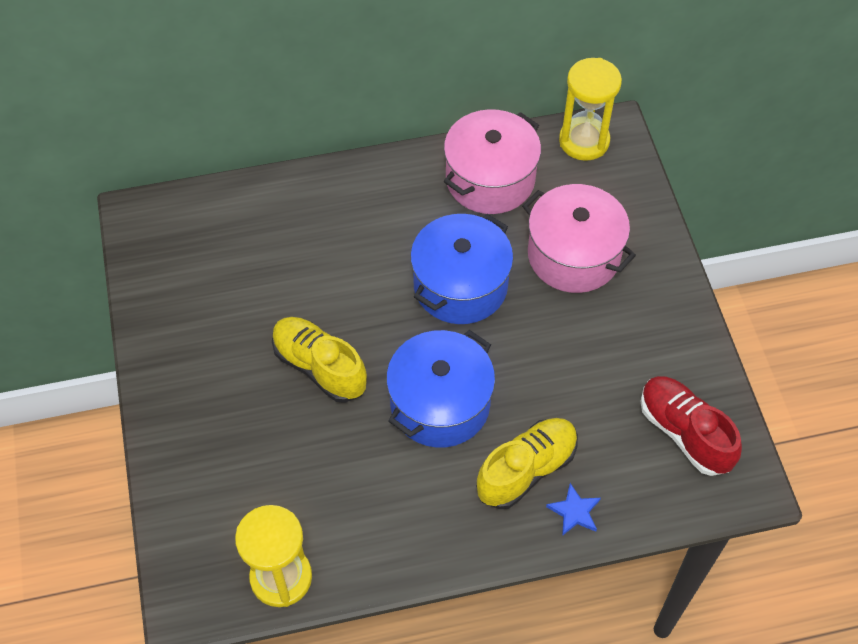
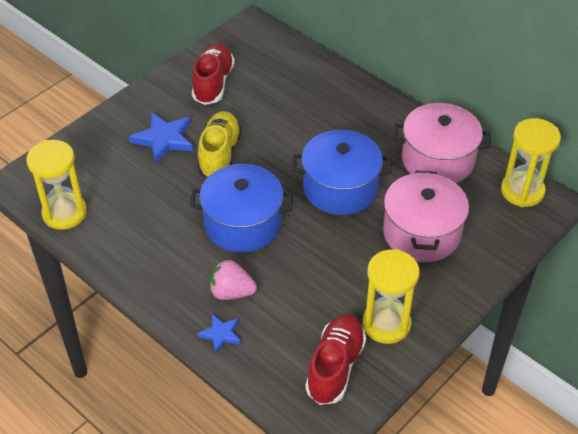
camera: 55 degrees right, 10 degrees down
yellow shoe [476,418,578,509] -> pink strawberry [210,259,257,300]
none -> blue star [129,113,193,163]
none -> red shoe [192,43,235,105]
none -> yellow hourglass [363,249,420,344]

